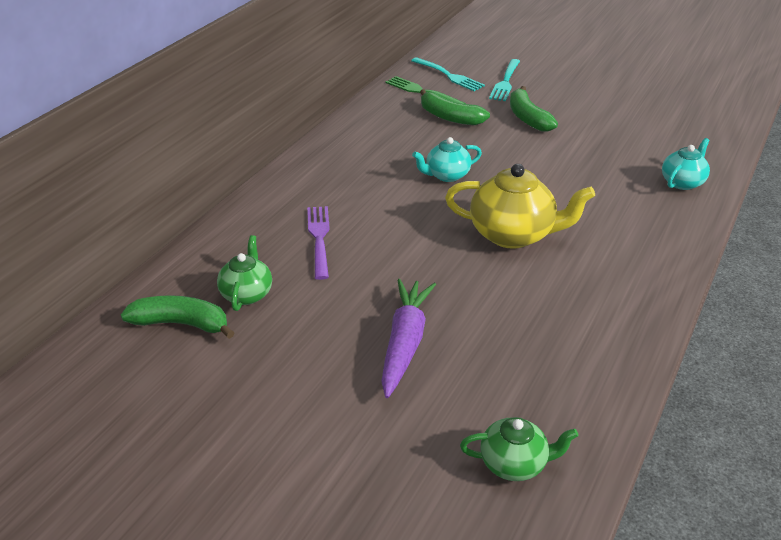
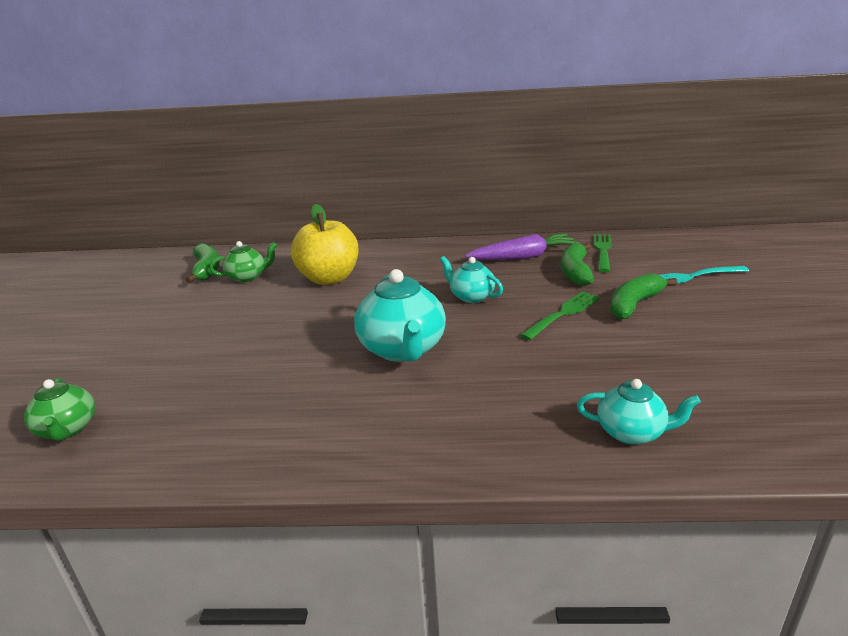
camera: 65 degrees right, 10 degrees down
purple fork [307,206,330,280] -> yellow apple [291,204,359,285]
purple carrot [381,279,436,398] -> purple carrot moved to [465,233,580,260]
turquoise fork [411,57,485,91] -> none
yellow teapot [445,164,595,249] -> turquoise teapot [354,269,446,362]
none -> green fork [520,291,600,340]

